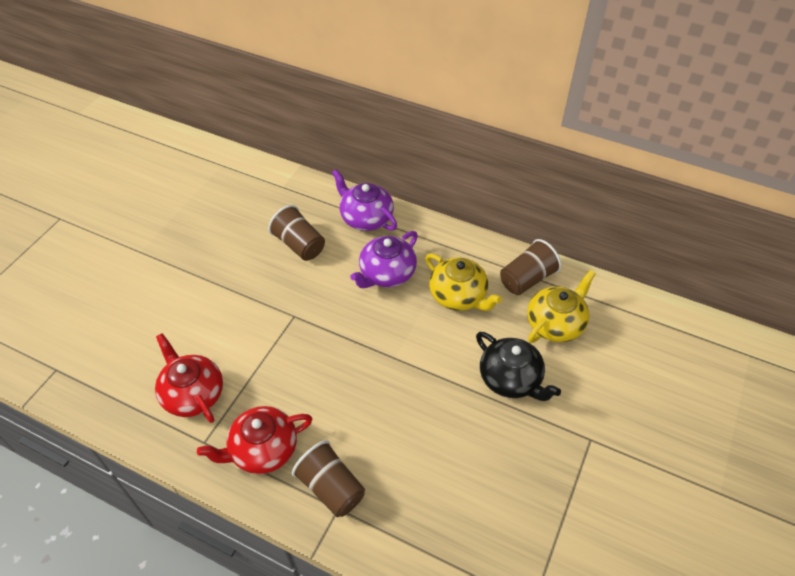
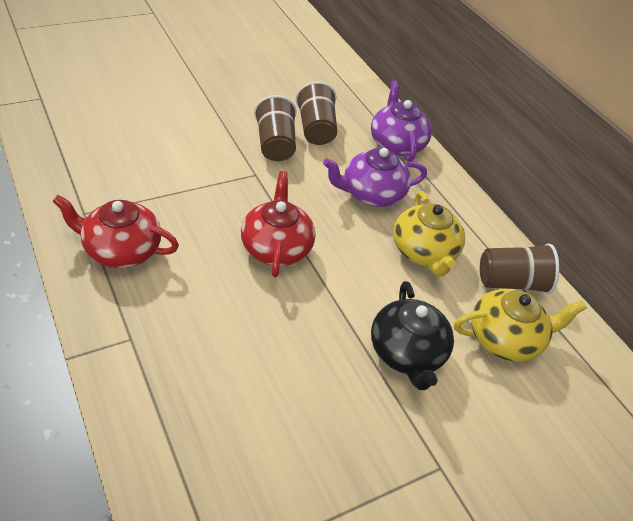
camera: 30 degrees right, 5 degrees down
red teapot [155,333,223,423] -> red teapot moved to [241,171,315,277]
brown cup [292,440,365,517] -> brown cup moved to [254,95,297,161]

